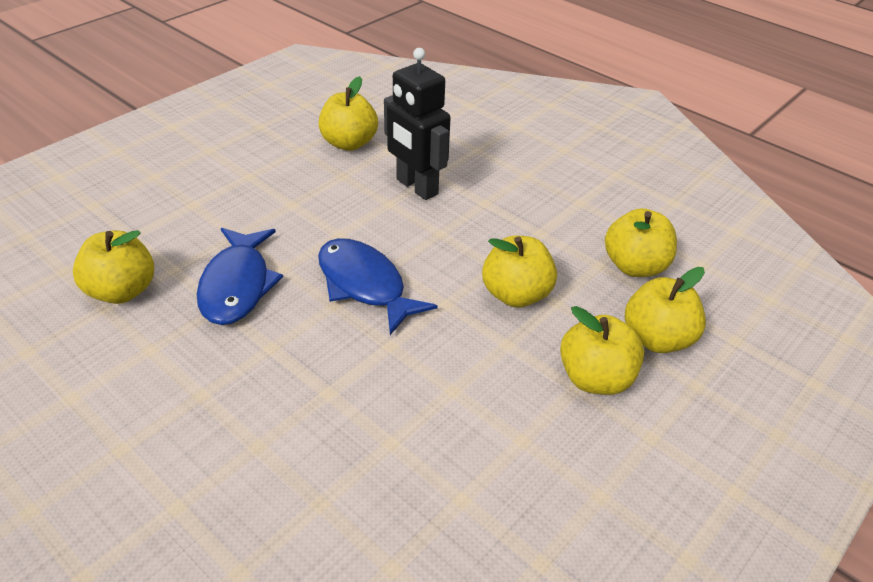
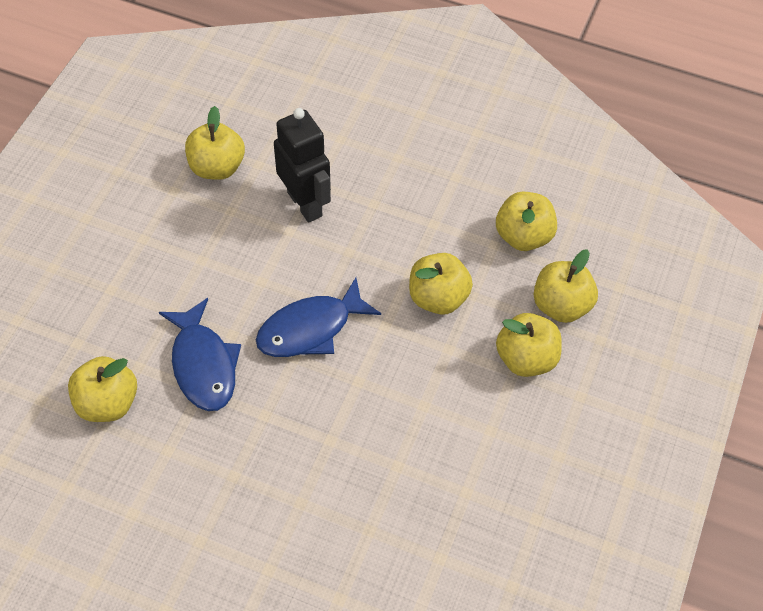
camera: 20 degrees left, 15 degrees up
blue fish [318,238,437,335] -> blue fish turned 60 degrees counterclockwise [256,277,381,357]
black robot [384,48,451,200] -> black robot turned 150 degrees counterclockwise [274,108,331,223]

